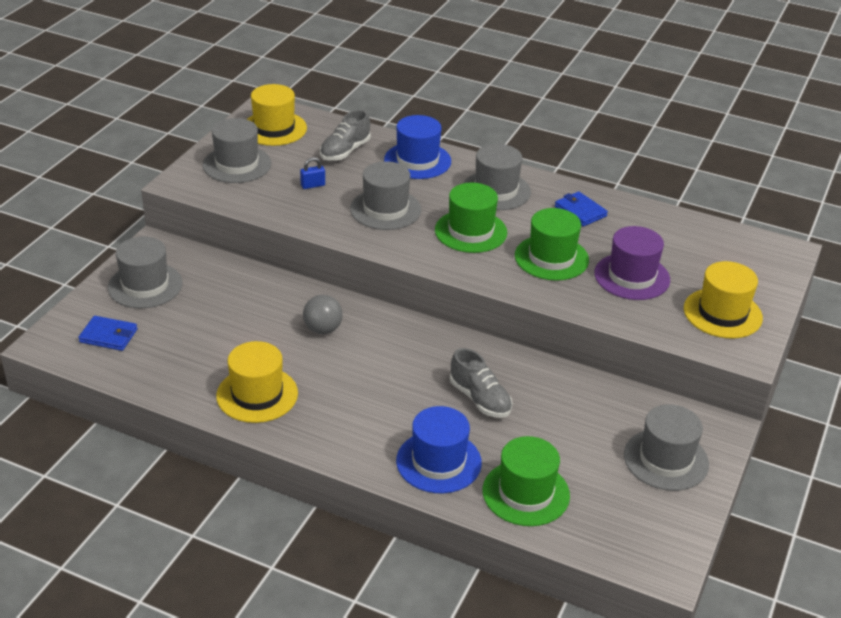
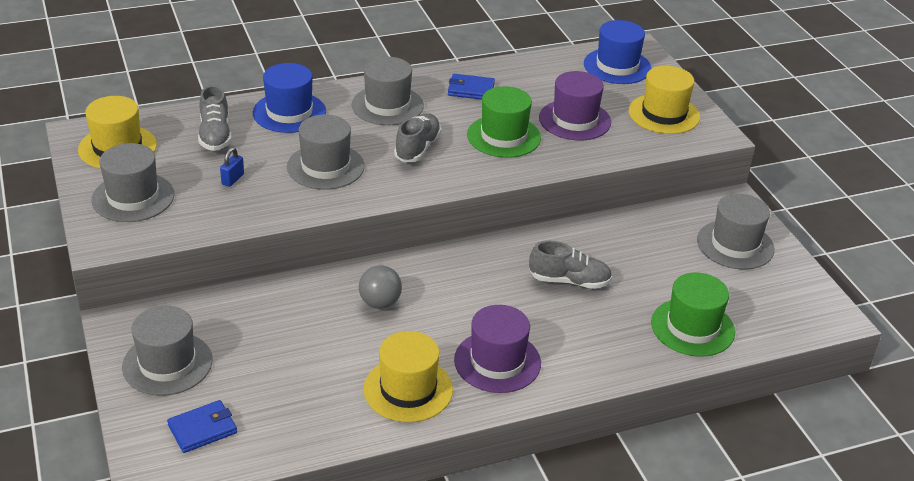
camera: 45 degrees left, 0 degrees up
blue hat [396,406,482,493] -> blue hat moved to [584,20,652,84]
green hat [435,183,507,253] -> grey shoe [394,113,441,162]
none -> purple hat [454,305,541,393]

